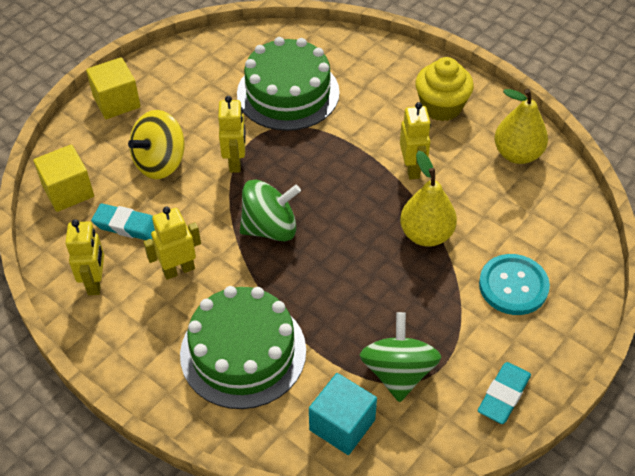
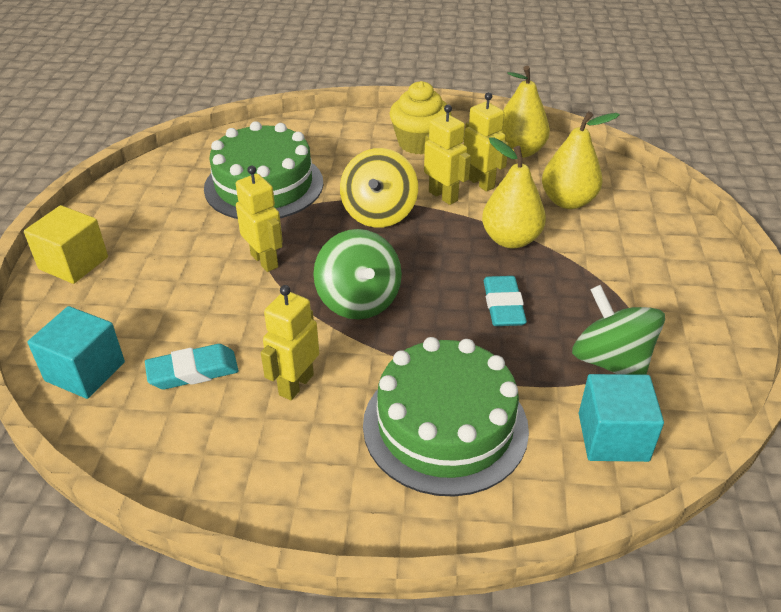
camera: 35 degrees left, 10 degrees down
yellow cube [33,144,94,212] -> turquoise cube [28,306,125,399]
yellow robot [65,219,104,295] -> yellow robot moved to [464,92,509,192]
yellow spinning top [128,110,185,179] -> yellow spinning top moved to [340,148,418,228]
green spinning top [240,179,301,242] -> green spinning top turned 120 degrees clockwise [313,229,402,320]
turquoise eraser [478,362,531,424] -> turquoise eraser moved to [483,276,527,326]
turquoise button [479,254,550,315] -> none
none -> yellow pear [542,111,620,209]

